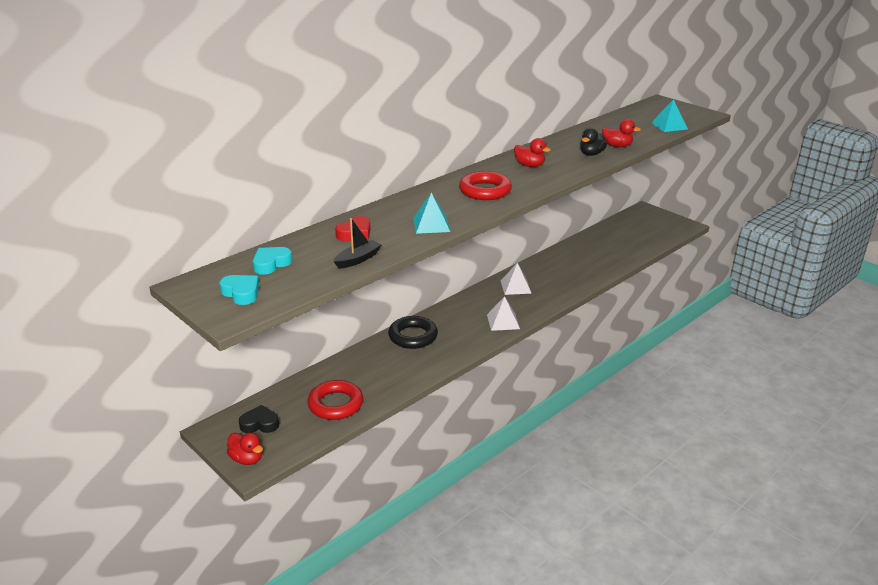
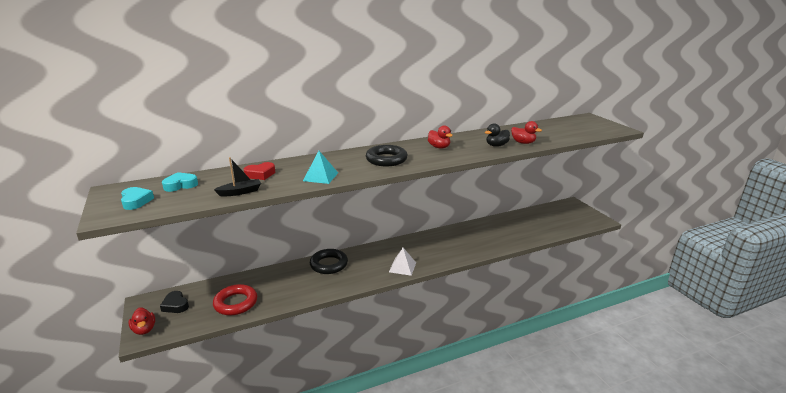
camera: 20 degrees right, 5 degrees down
black heart [239,405,279,433] -> black heart turned 150 degrees counterclockwise [160,291,189,313]
red ring [459,171,512,200] -> black ring [366,145,408,166]
white pyramid [501,263,532,295] -> none
turquoise pyramid [651,99,688,132] -> none

